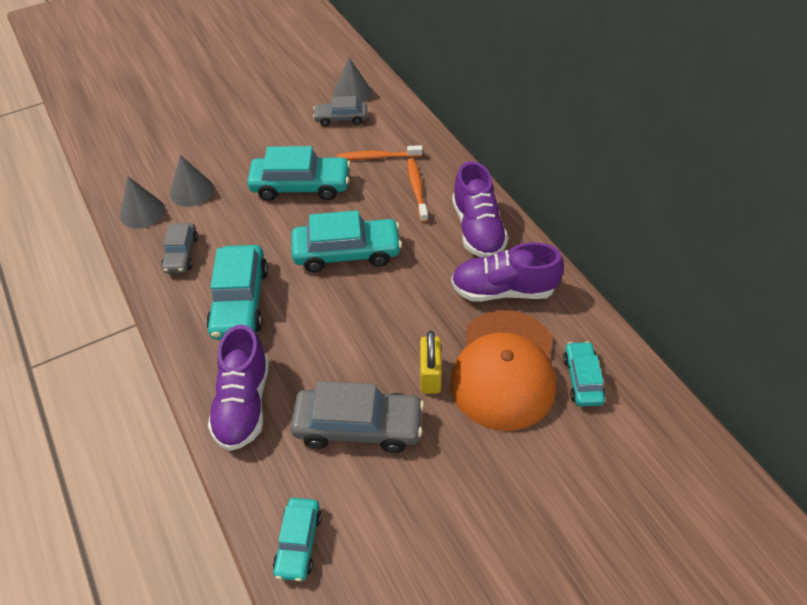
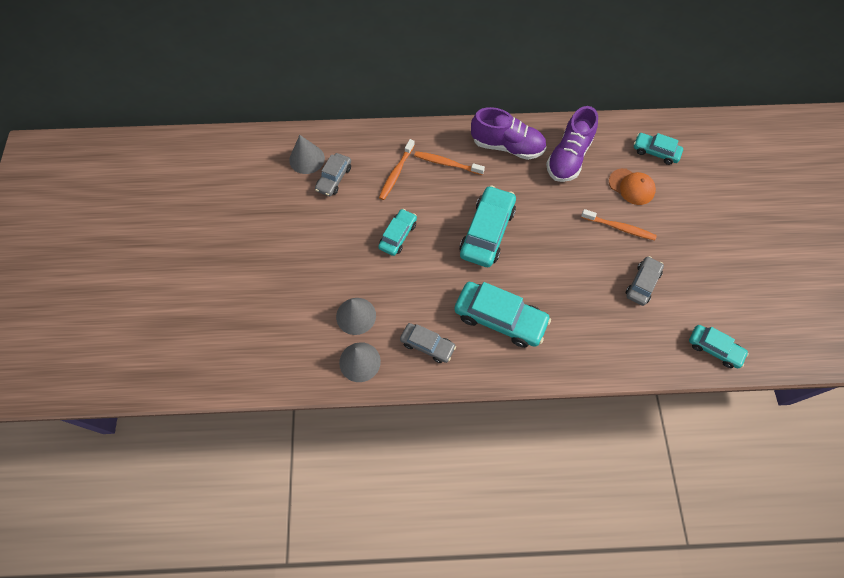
camera: 65 degrees left, 15 degrees up
purple shoe [208,324,269,451] -> none
turquoise car [247,146,351,201] -> turquoise car [378,209,417,256], size x0.58
grey car [291,381,424,453] -> grey car [626,256,664,306], size x0.58
yellow padlock [420,331,442,394] -> orange toothbrush [581,209,657,240]
orange cap [450,310,556,431] -> orange cap [609,168,656,205], size x0.50

